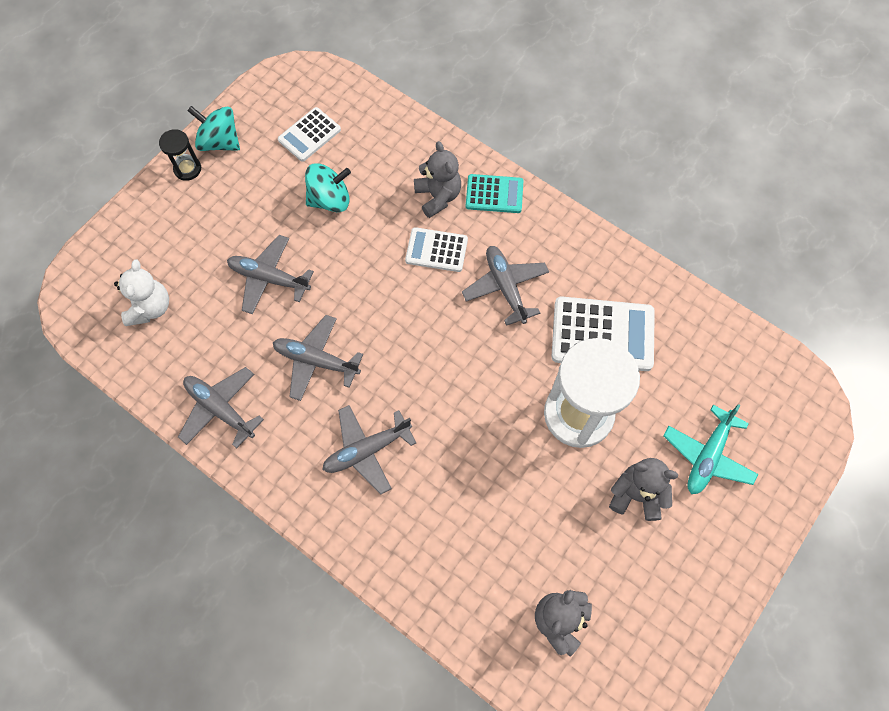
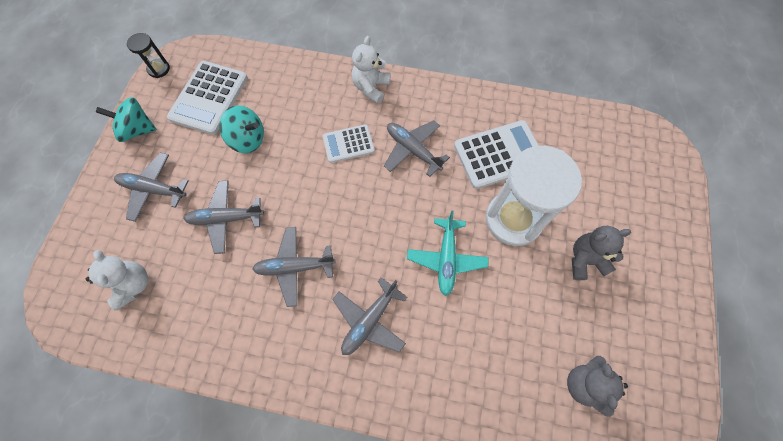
camera: 25 degrees left, 0 degrees up
black hourglass [159,129,201,181] -> black hourglass moved to [127,33,170,78]
grey plane [178,367,264,448] -> grey plane moved to [114,153,189,222]
white calculator [278,107,341,162] -> white calculator [167,61,248,135], size x1.66
turquoise spinning top [305,163,351,212] -> turquoise spinning top turned 60 degrees clockwise [219,105,264,153]
grey teddy bear [414,141,461,218] -> none
turquoise calculator [466,174,523,213] -> white teddy bear [352,36,391,104]
turquoise plane [663,404,758,494] -> turquoise plane moved to [407,211,489,296]

